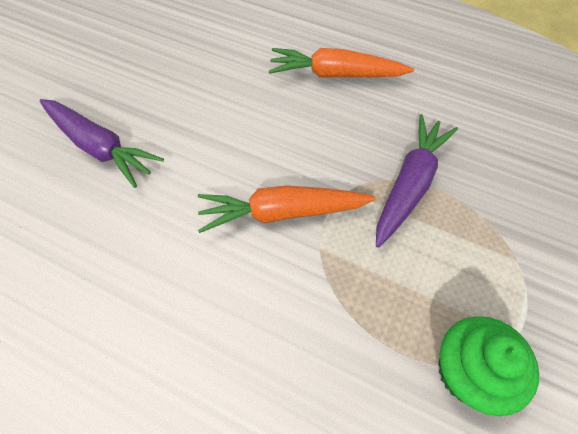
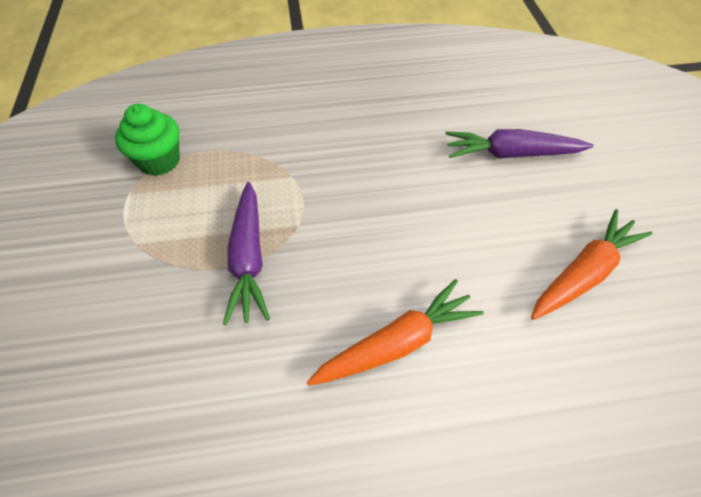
camera: 145 degrees right, 5 degrees down
orange carrot [198,185,375,233] -> orange carrot moved to [531,209,652,320]

